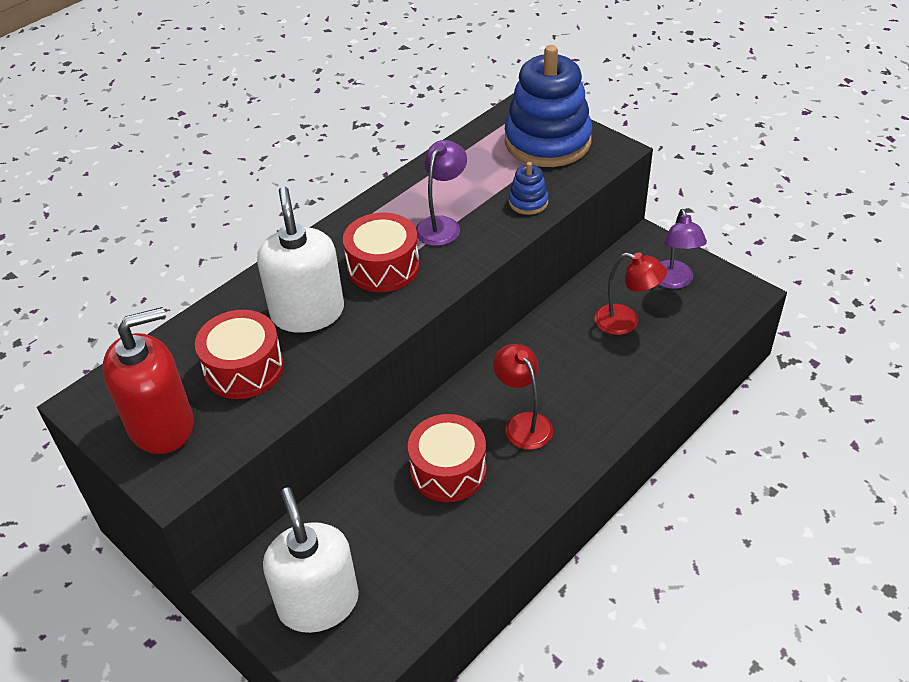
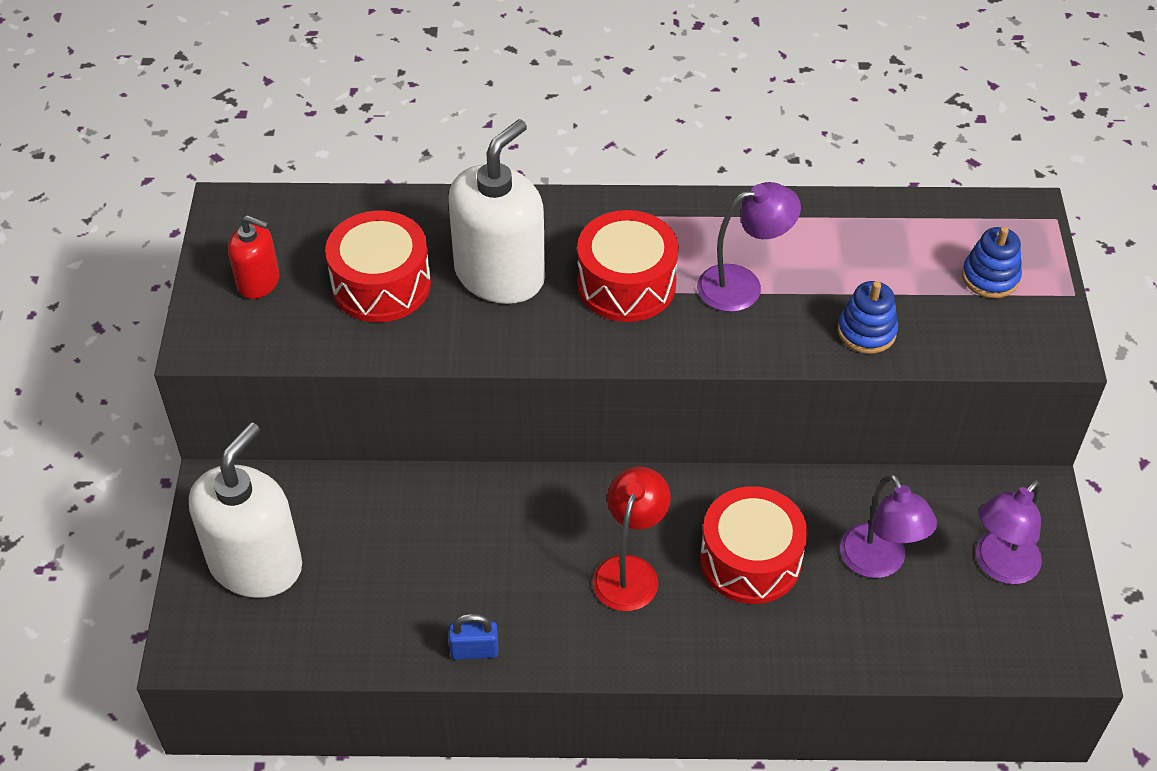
camera: 45 degrees right, 5 degrees up
red soap dispenser [102,307,194,454] -> red soap dispenser [228,215,279,299], size x0.53
red drum [408,414,487,502] -> red drum moved to [700,486,808,604]
blue stacking toy [505,45,592,167] -> blue stacking toy [962,227,1022,298], size x0.43
red lamp [594,253,667,335] -> purple lamp [840,474,937,578]
none -> blue padlock [448,613,499,660]

